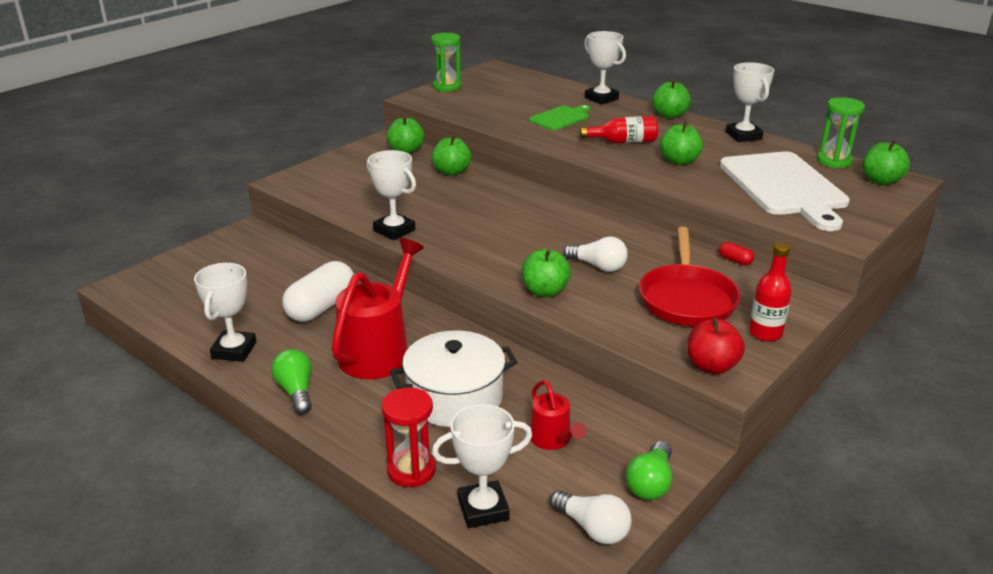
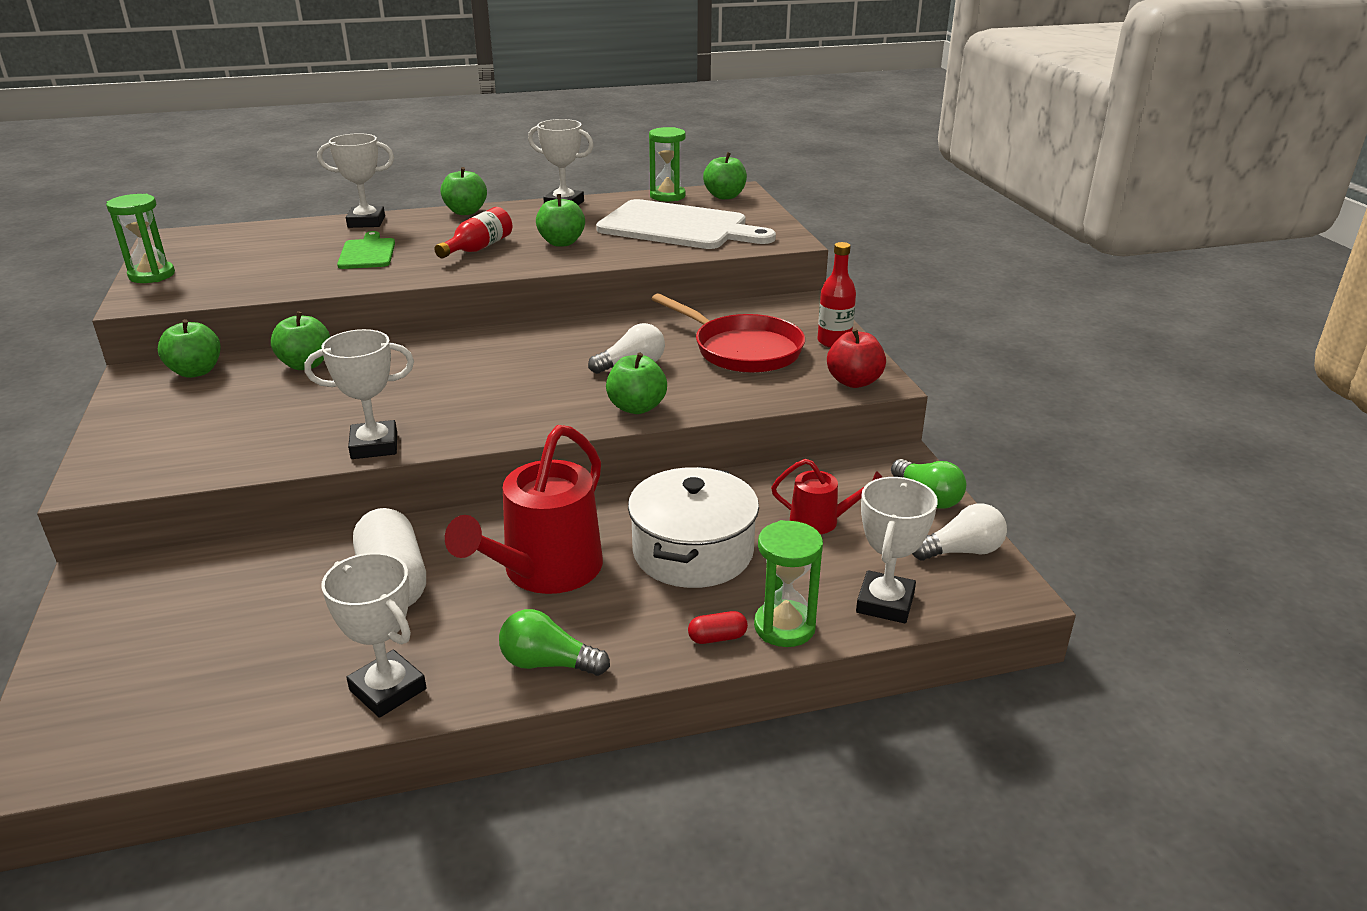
camera: 55 degrees left, 0 degrees up
red watering can [332,238,424,379] -> red watering can turned 120 degrees counterclockwise [445,425,603,594]
red hourglass [381,387,436,487] -> green hourglass [754,520,823,647]
red capsule [719,242,754,265] -> red capsule moved to [688,611,748,644]

